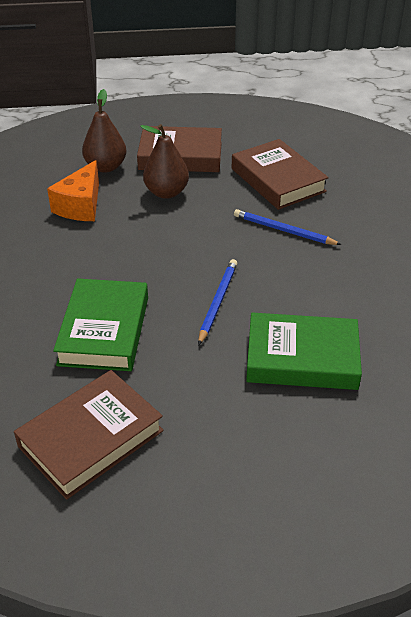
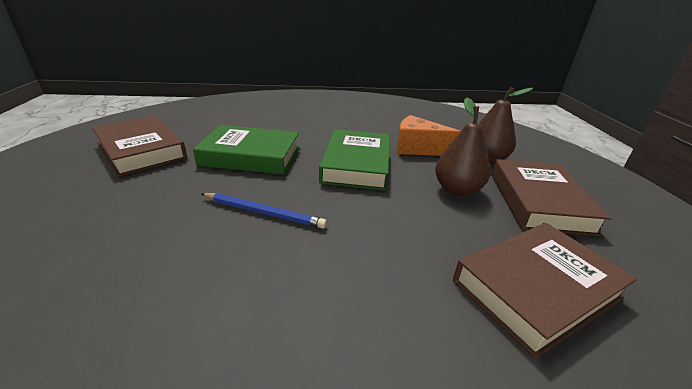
camera: 90 degrees right, 10 degrees down
blue pencil [234,209,342,245] -> none
green book [246,313,362,390] -> green book moved to [319,129,390,191]

